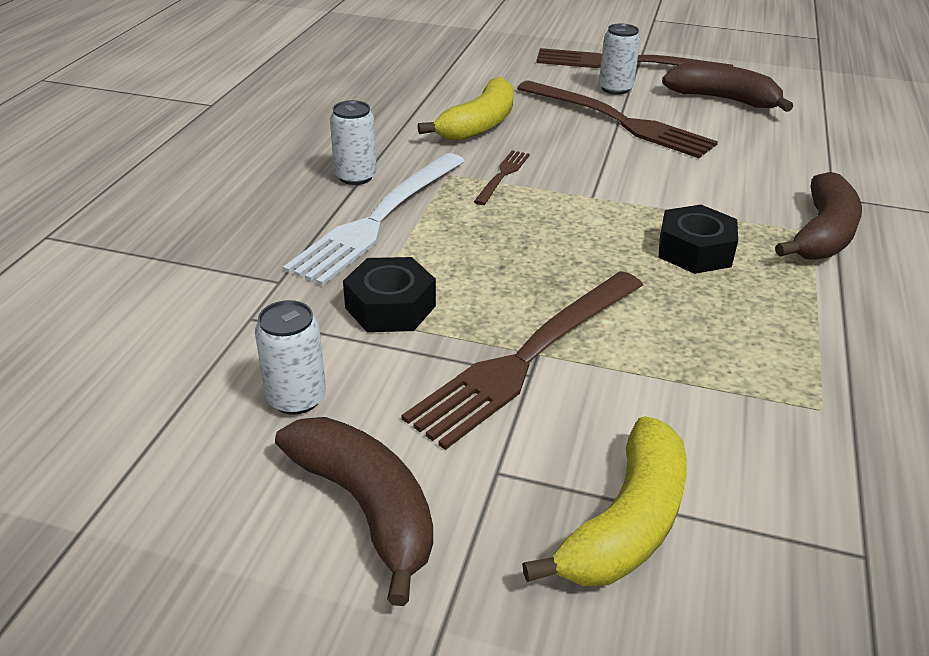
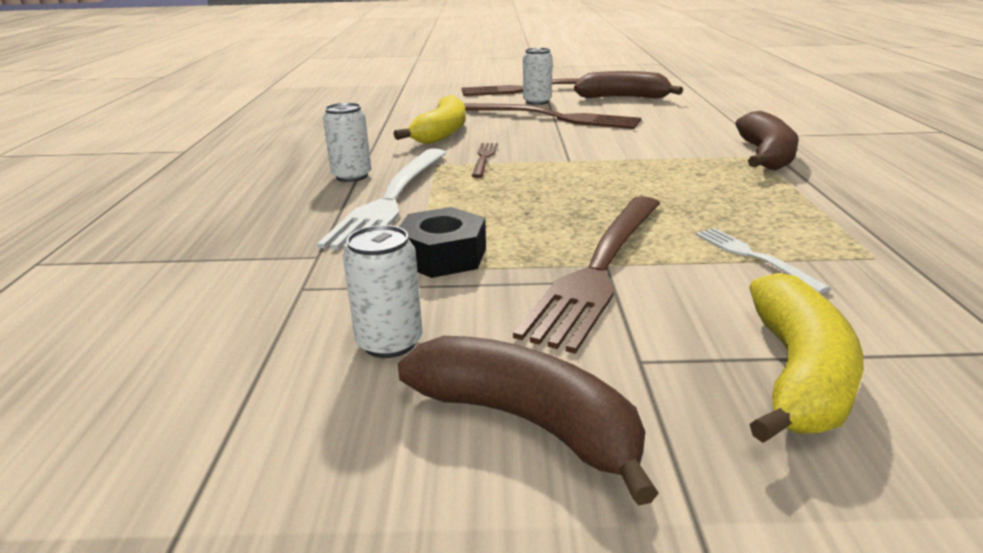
camera: 15 degrees left, 10 degrees down
black nut [658,205,738,274] -> none
none -> white fork [696,228,830,293]

